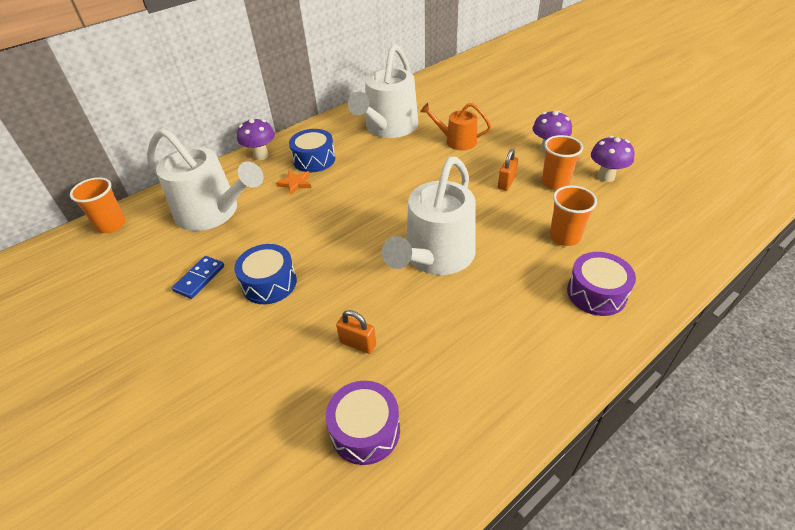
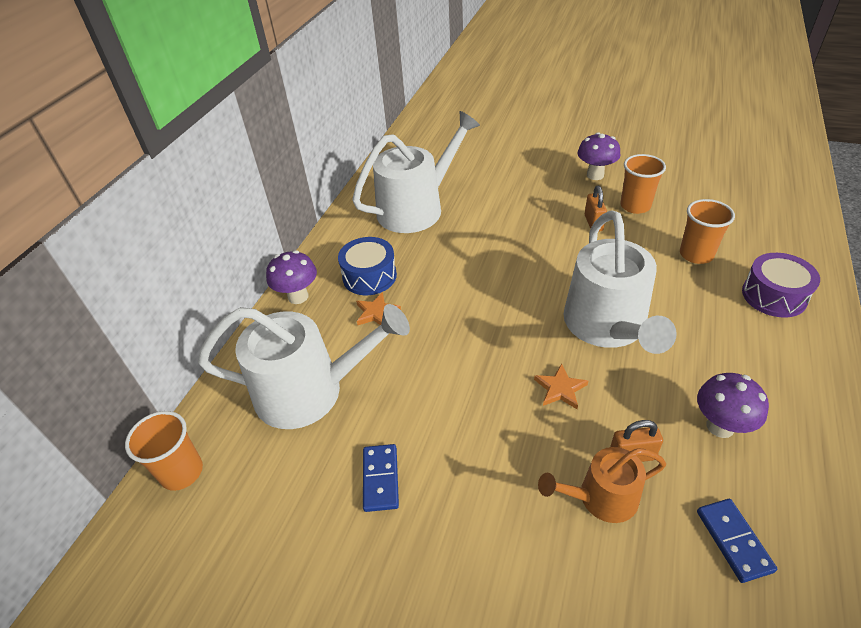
camera: 30 degrees left, 0 degrees up
blue drum [234,244,297,304] -> none
purple drum [326,381,400,465] -> blue domino [697,499,777,583]
white watering can [348,44,418,138] -> white watering can turned 120 degrees counterclockwise [352,111,480,233]
orange watering can [420,103,491,150] -> orange watering can moved to [538,447,666,523]
purple mushroom [591,136,635,182] -> purple mushroom moved to [697,373,769,438]
none -> orange star [534,364,588,409]

